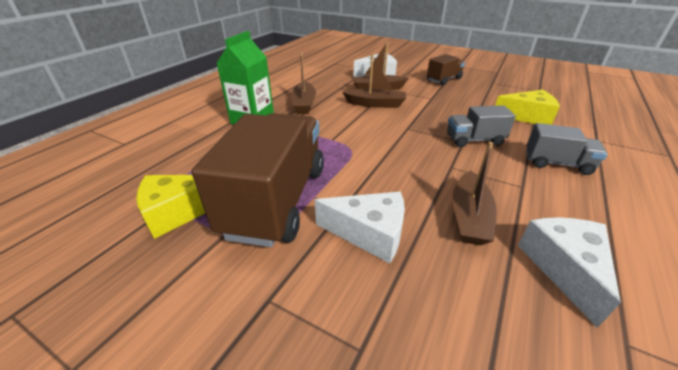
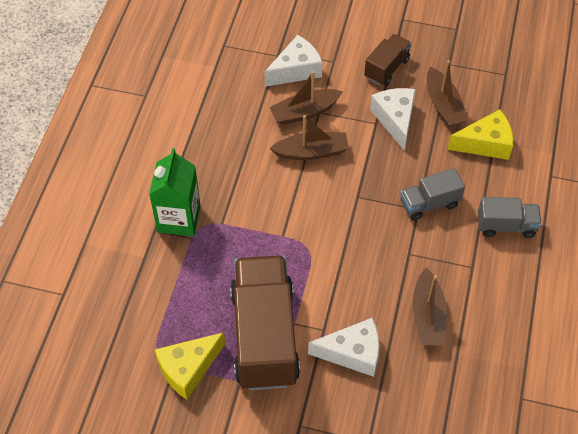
camera: 15 degrees left, 20 degrees up
brown boat [291,52,316,114] -> brown boat moved to [427,60,468,127]
white cheese [518,217,621,328] -> white cheese moved to [370,88,416,151]

